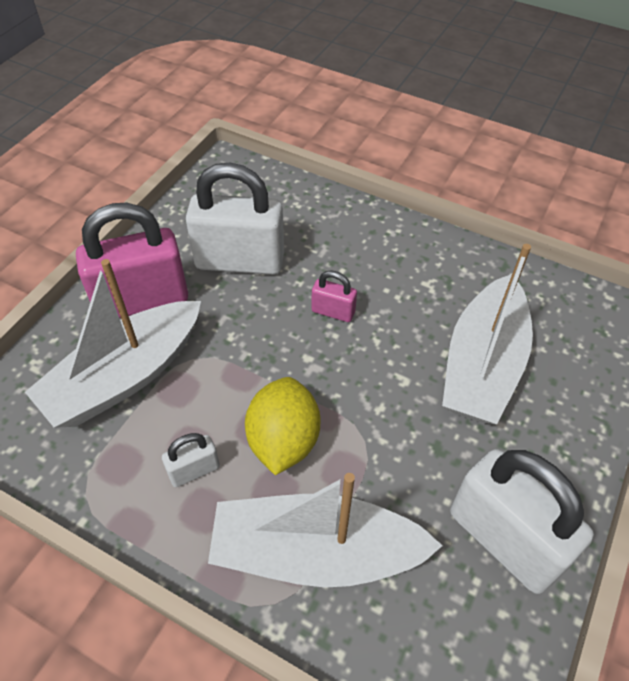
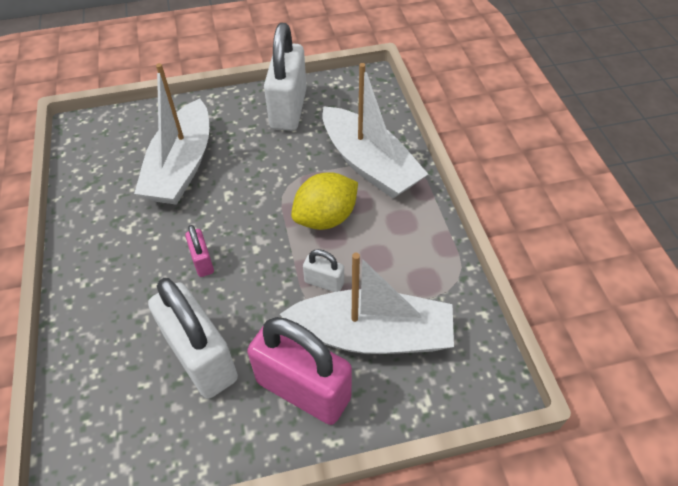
camera: 130 degrees left, 0 degrees up
white padlock [162,433,220,487] -> white padlock moved to [303,249,344,292]
white boat [442,244,533,424] -> white boat turned 120 degrees clockwise [134,63,209,205]

